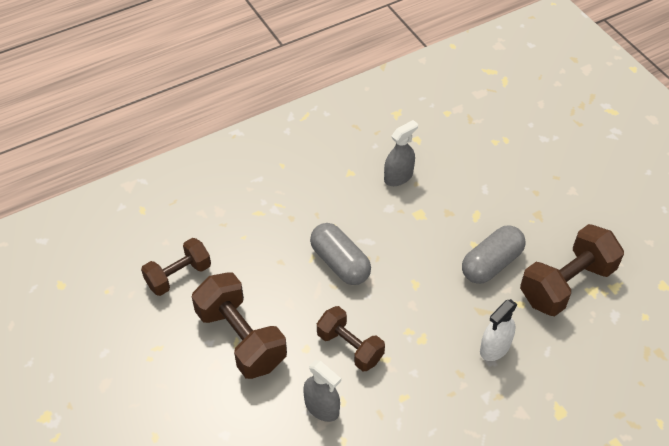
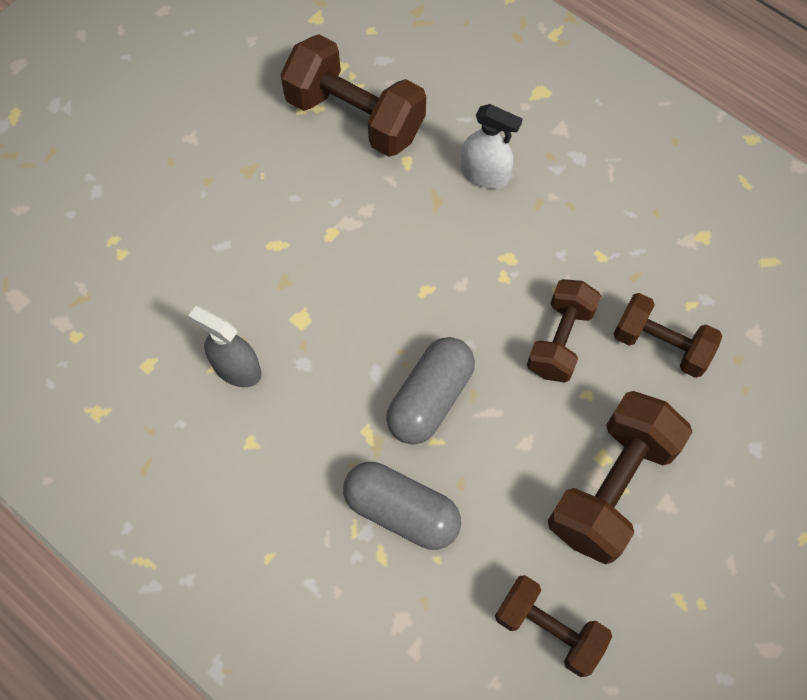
camera: 110 degrees left, 15 degrees up
grey spray bottle [303,360,341,422] -> brown dumbbell [614,293,722,378]
grey capsule [462,225,526,284] -> grey capsule moved to [343,462,461,550]

